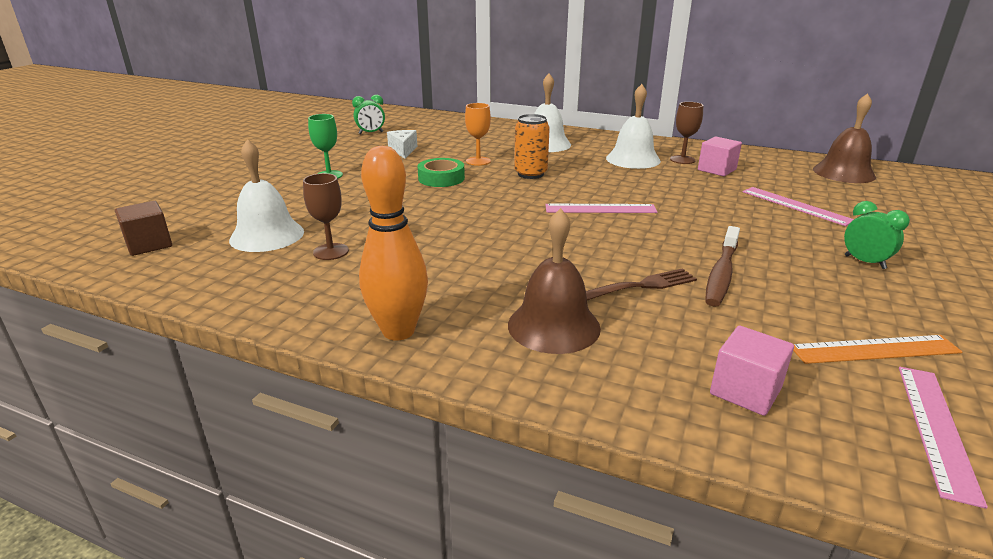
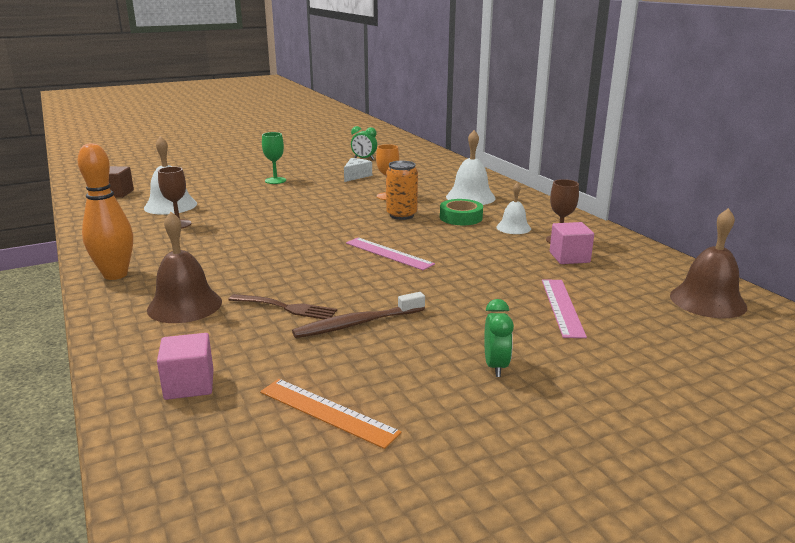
camera: 40 degrees right, 5 degrees down
green tape [417,158,465,187] -> green tape moved to [440,199,483,225]
white bell [606,84,661,169] -> white bell [496,182,531,234], size x0.62
pink ruler [899,367,988,509] -> none

